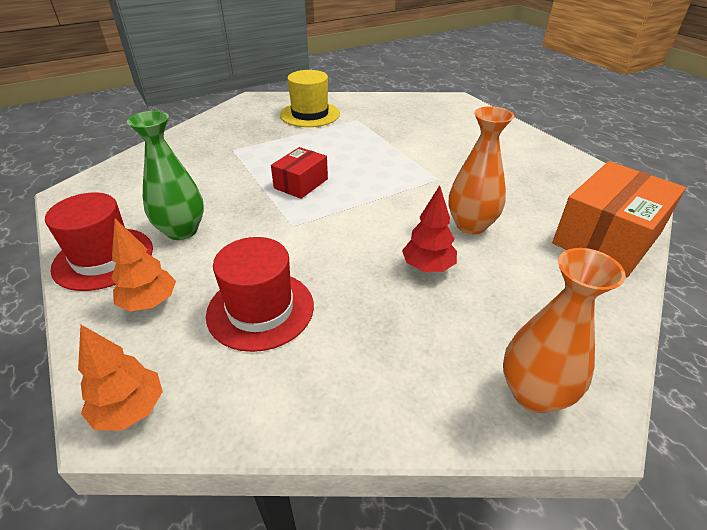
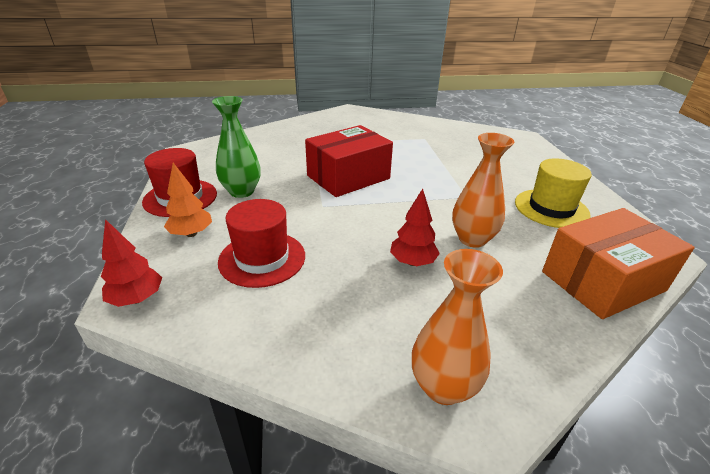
camera: 20 degrees right, 5 degrees down
orange tree [78,325,163,431] -> red tree [101,219,162,307]
red box [271,147,328,199] -> red box [305,125,393,197], size x1.79
yellow hat [280,70,340,127] -> yellow hat moved to [515,158,592,228]

